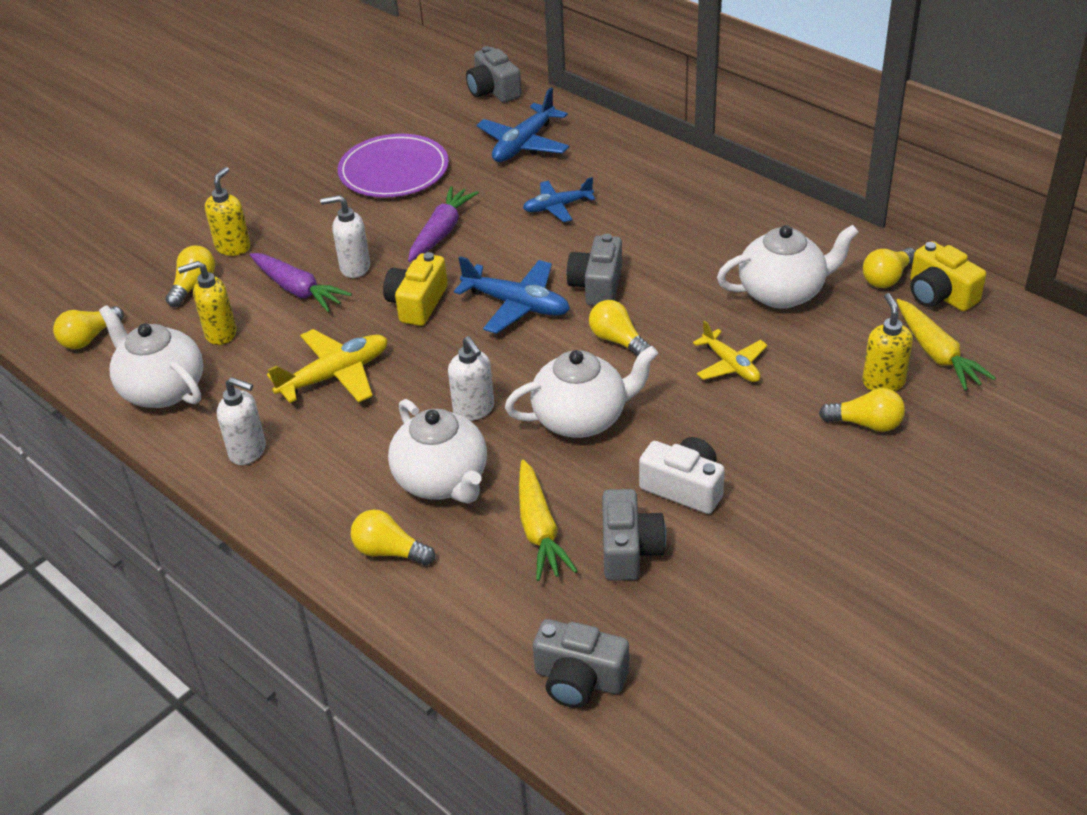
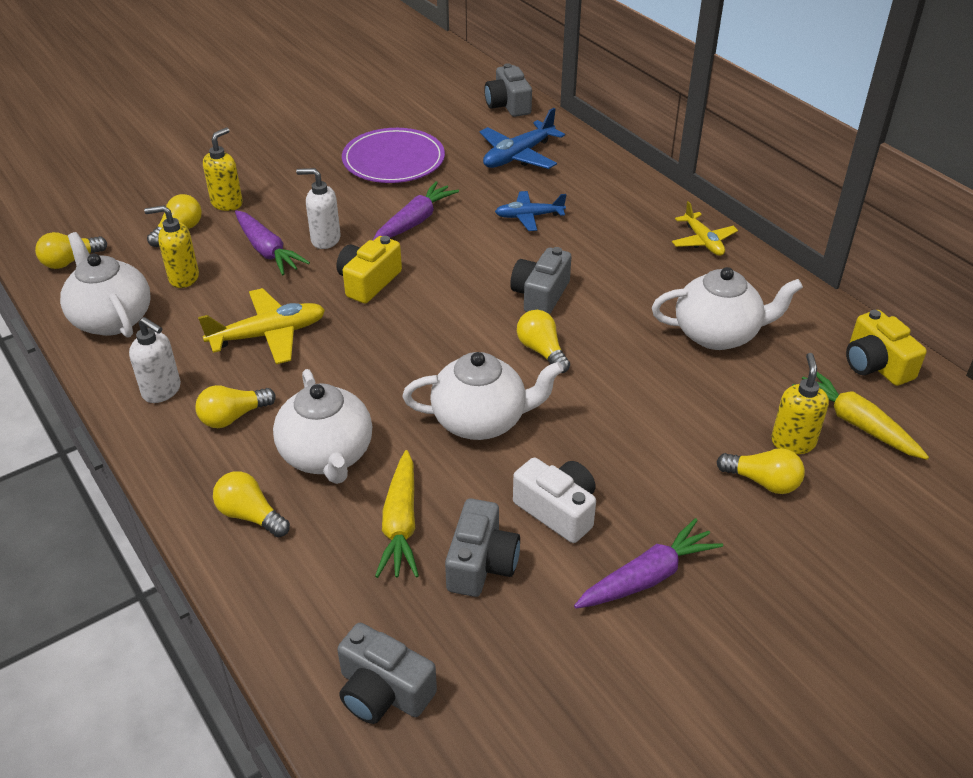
camera: 10 degrees right, 0 degrees up
white soap dispenser [448,336,494,421] -> none
blue plane [454,256,570,334] -> none
yellow plane [693,320,768,382] -> yellow plane moved to [672,201,738,256]
yellow light bulb [863,248,916,288] -> yellow light bulb moved to [195,385,276,428]
yellow carrot [896,299,996,391] -> yellow carrot turned 150 degrees clockwise [792,372,929,460]
none -> purple carrot [574,518,723,609]

